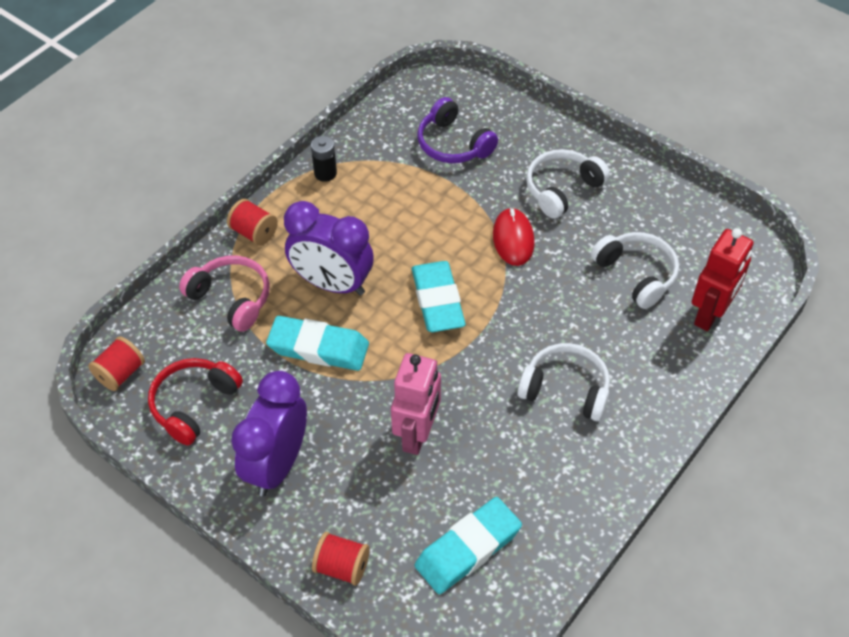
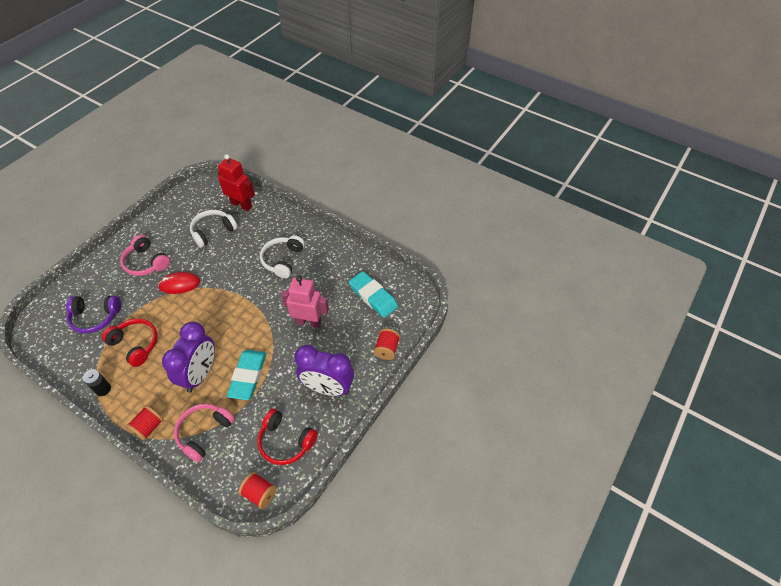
camera: 95 degrees left, 0 degrees up
turquoise eraser [412,261,466,332] -> none
purple headphones [417,97,498,163] -> purple headphones turned 45 degrees clockwise [66,296,121,334]
white headphones [526,149,610,219] -> pink headphones [120,235,170,276]
none -> red headphones [102,319,158,367]

